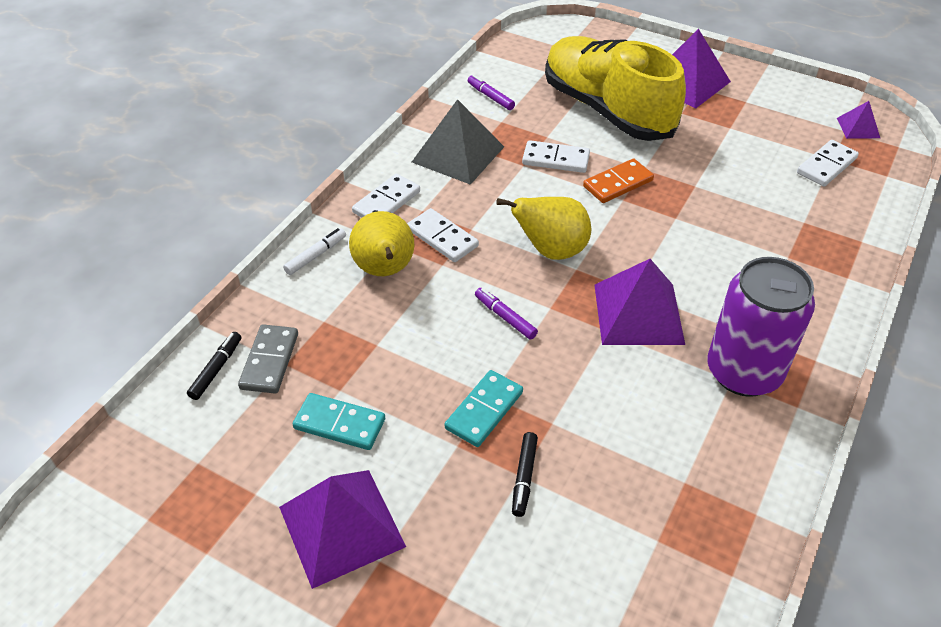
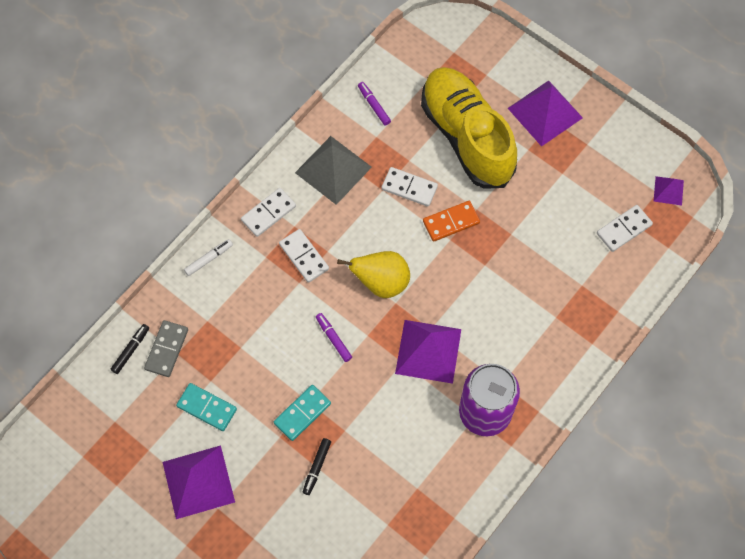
camera: 10 degrees right, 20 degrees up
yellow pear [349,211,414,276] -> none

